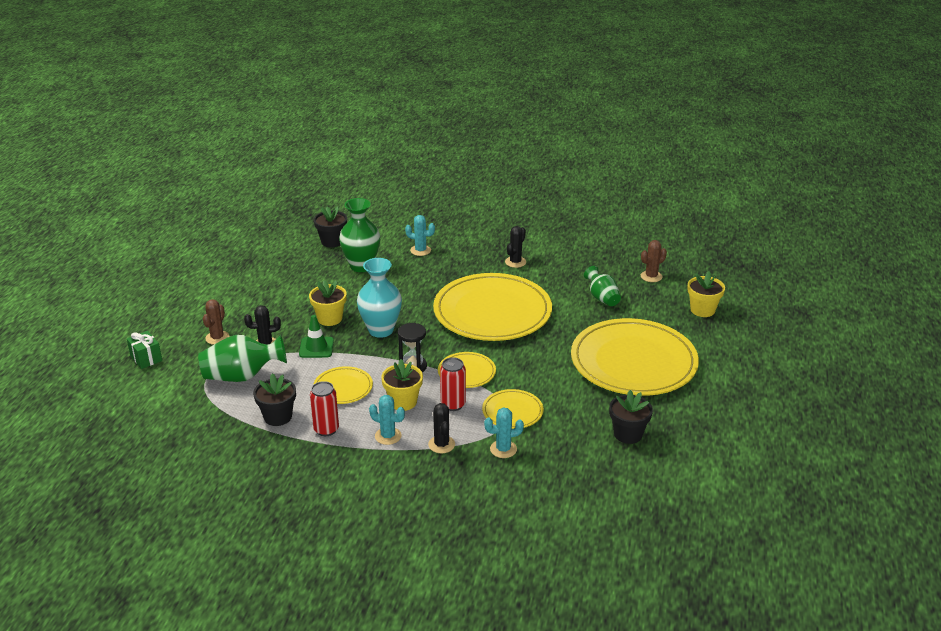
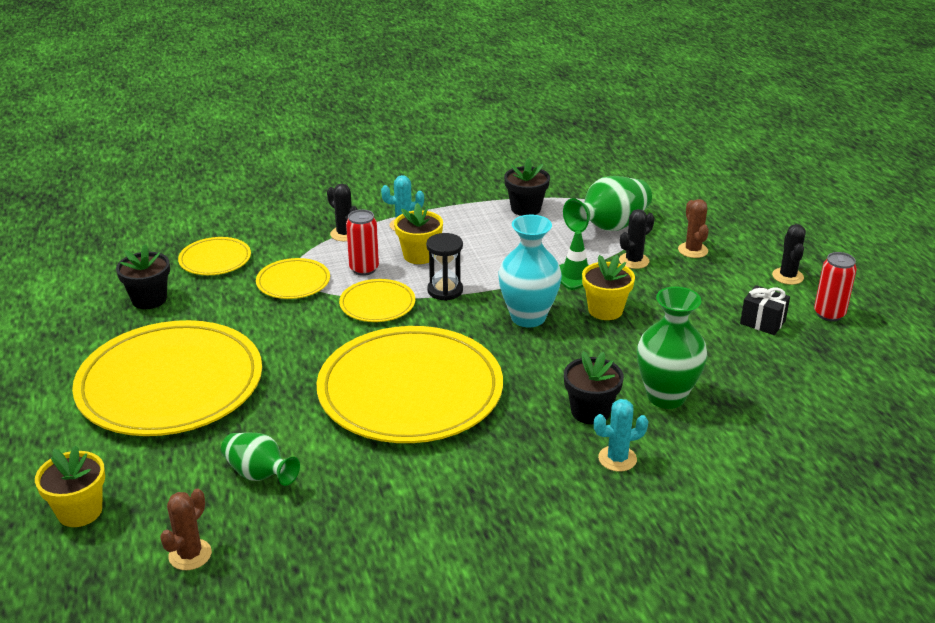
camera: 150 degrees right, 0 degrees up
green gift [127,331,162,369] -> none
red can [310,381,339,436] -> red can moved to [814,252,857,322]
yellow plate [313,366,373,404] -> yellow plate moved to [178,237,251,275]
black flower pot [314,206,347,247] -> black flower pot moved to [564,351,624,425]
turquoise cactus [484,408,524,458] -> none
black cactus [505,226,526,268] -> black cactus moved to [772,224,806,285]
none -> black gift [740,285,790,335]

